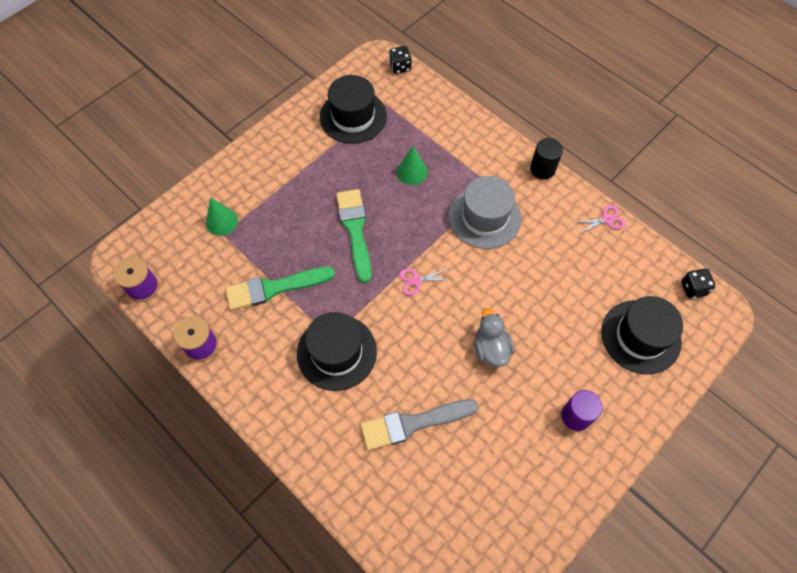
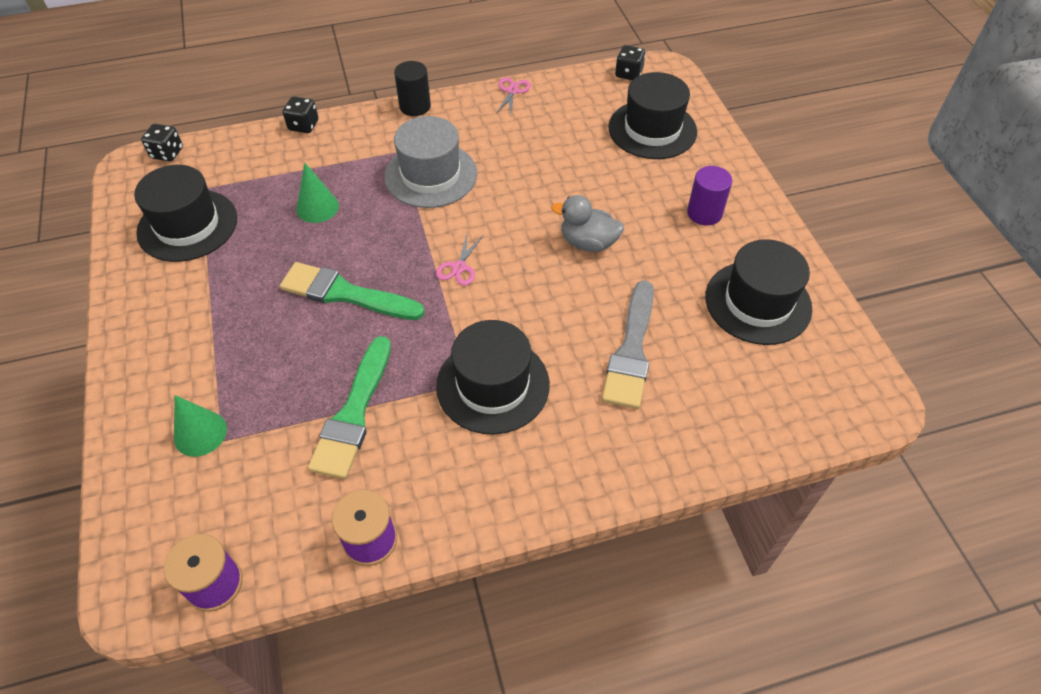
camera: 60 degrees left, 10 degrees down
none -> black dice [283,96,318,133]
none -> black hat [705,239,812,345]

